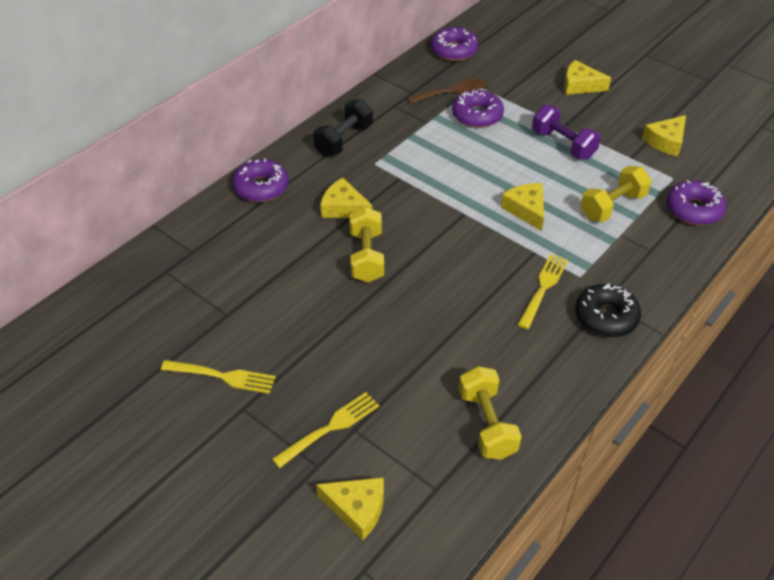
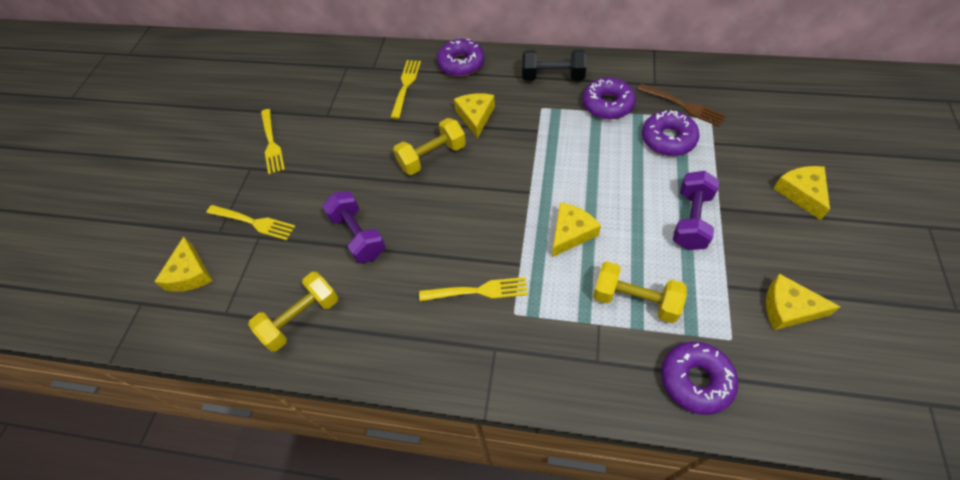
camera: 65 degrees right, 10 degrees up
purple donut [431,27,478,61] -> purple donut moved to [582,77,636,119]
black donut [575,284,641,337] -> none
none -> purple dumbbell [322,191,386,263]
none -> yellow fork [390,60,421,119]

